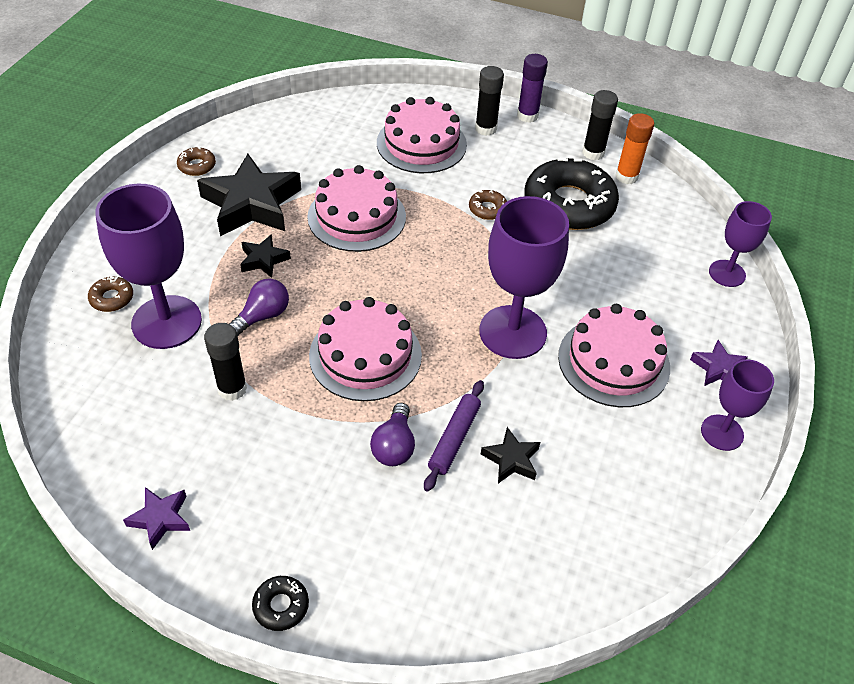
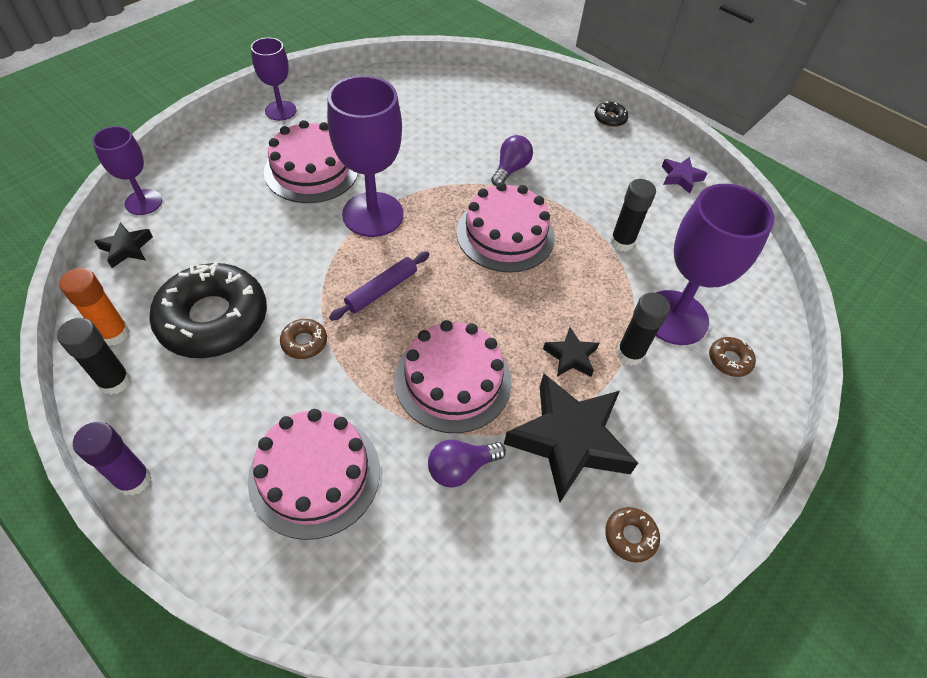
camera: 160 degrees left, 5 degrees up
purple light bulb [229,279,289,336] -> purple light bulb moved to [428,440,506,488]
purple rolling pin [424,380,484,492] -> purple rolling pin moved to [329,251,430,321]
black glue stick [475,66,504,136] -> black glue stick moved to [616,292,670,366]
black star [481,427,540,483] -> black star moved to [94,223,153,268]
purple star [690,340,748,386] -> none

